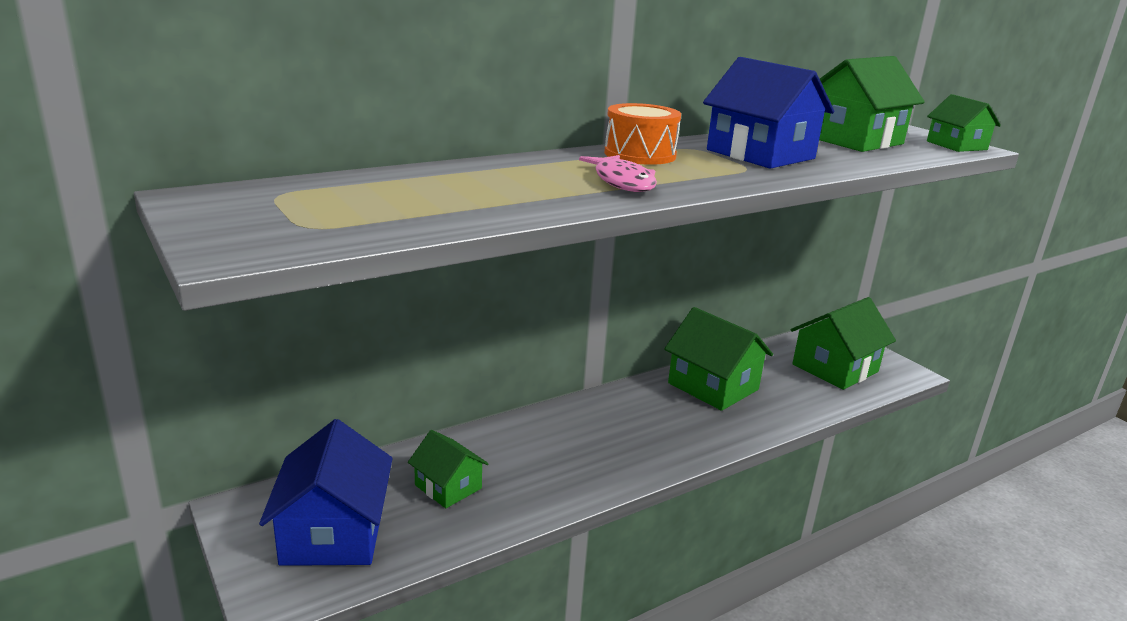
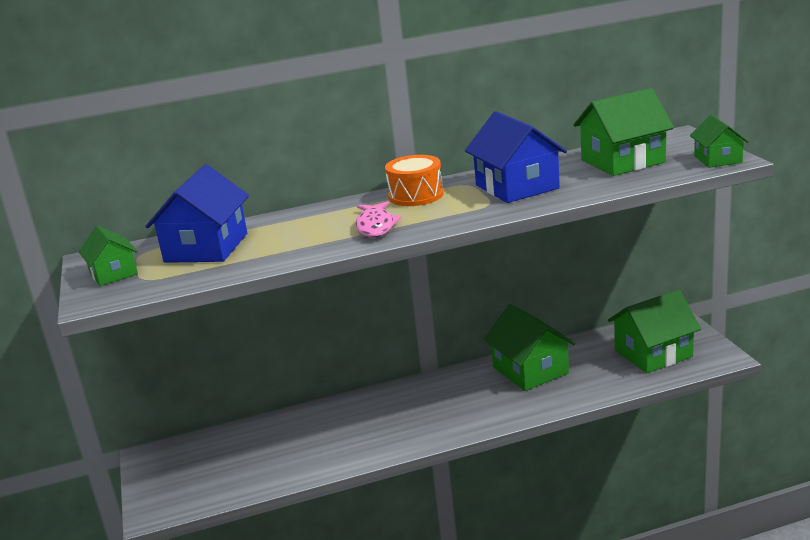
camera: 20 degrees right, 0 degrees up
blue house [259,419,393,566] -> blue house moved to [145,164,249,263]
green house [408,430,489,508] -> green house moved to [78,226,138,286]

